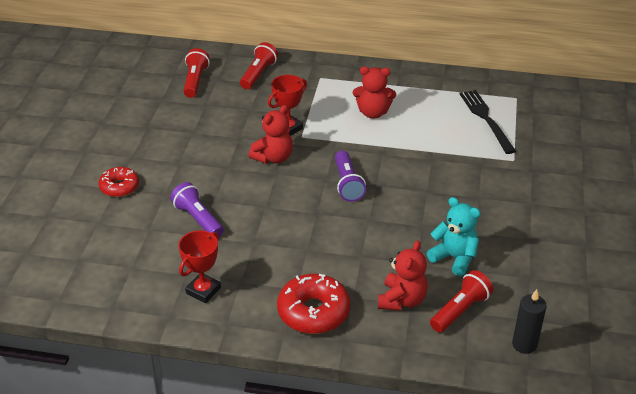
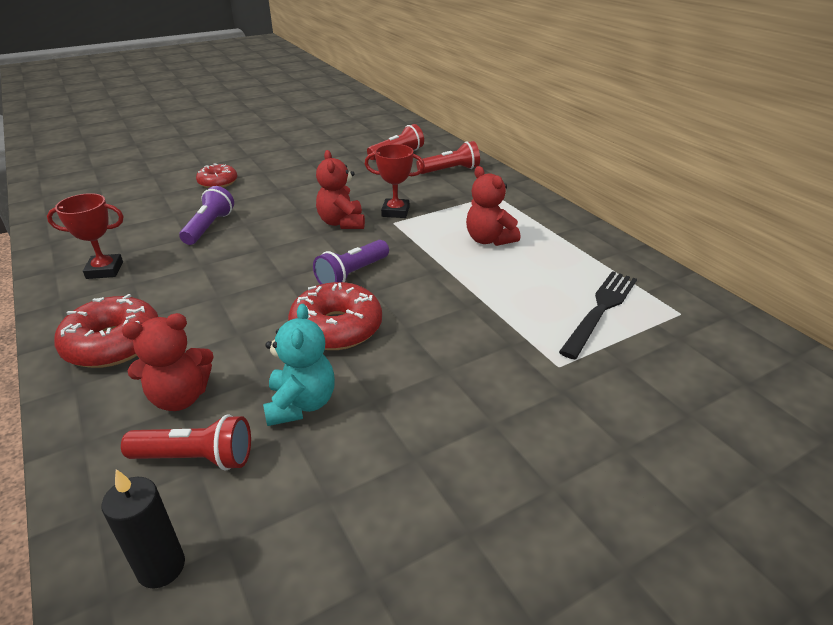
camera: 50 degrees right, 5 degrees down
red teddy bear [248,105,293,164] -> red teddy bear turned 75 degrees clockwise [316,150,365,229]
none -> red donut [288,282,382,350]

